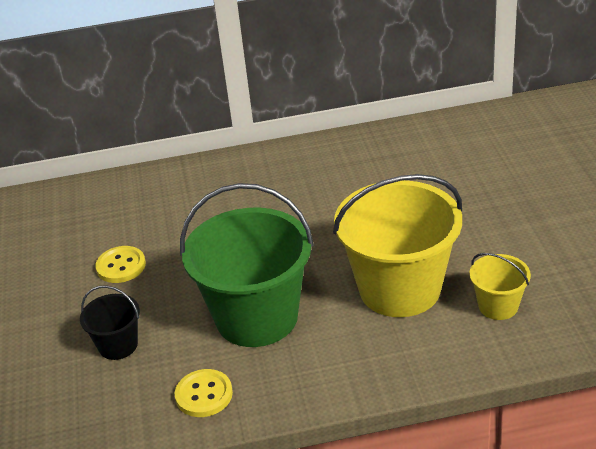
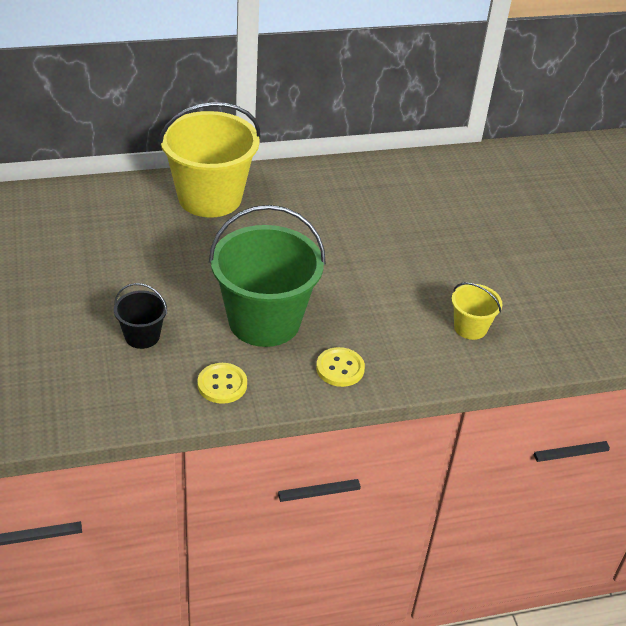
camera: 10 degrees left, 5 degrees up
yellow button [95,246,146,283] -> yellow button moved to [316,347,365,387]
yellow bucket [333,174,462,317] -> yellow bucket moved to [158,102,261,218]

